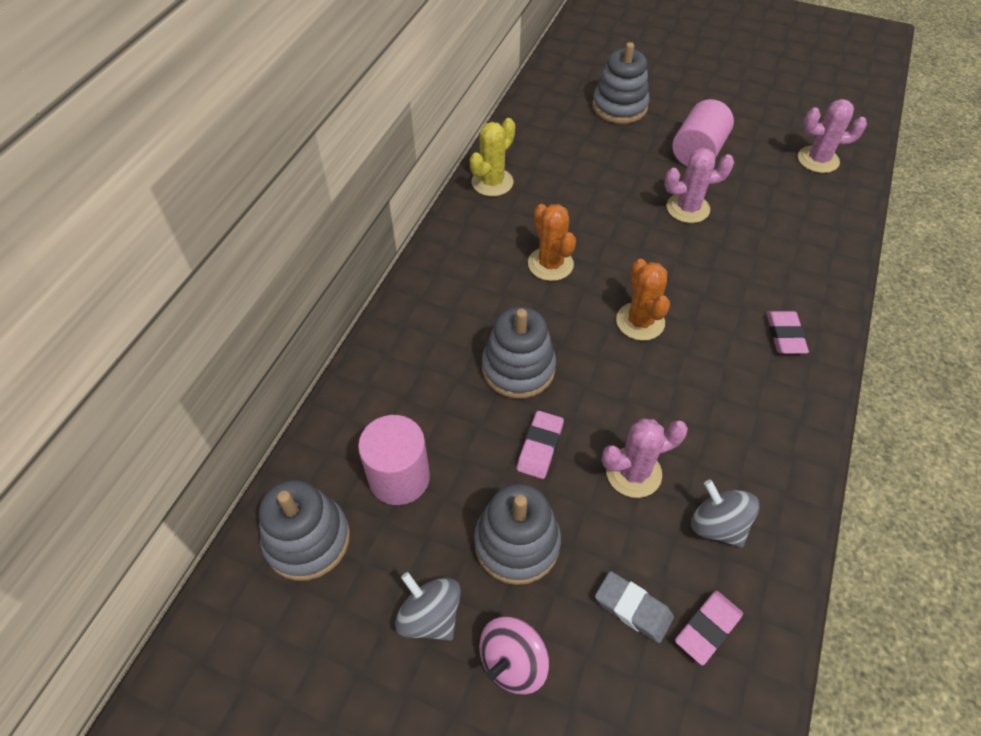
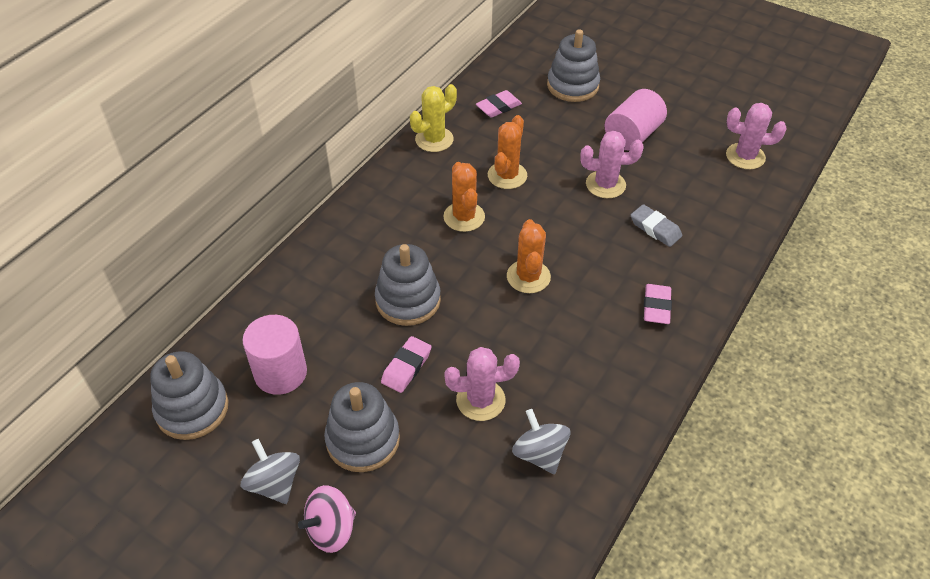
camera: 10 degrees right, 5 degrees down
grey eraser [595,571,674,643] -> grey eraser moved to [631,204,682,247]
pink eraser [675,591,743,665] -> pink eraser moved to [476,90,522,118]
none -> orange cactus [488,115,527,189]

